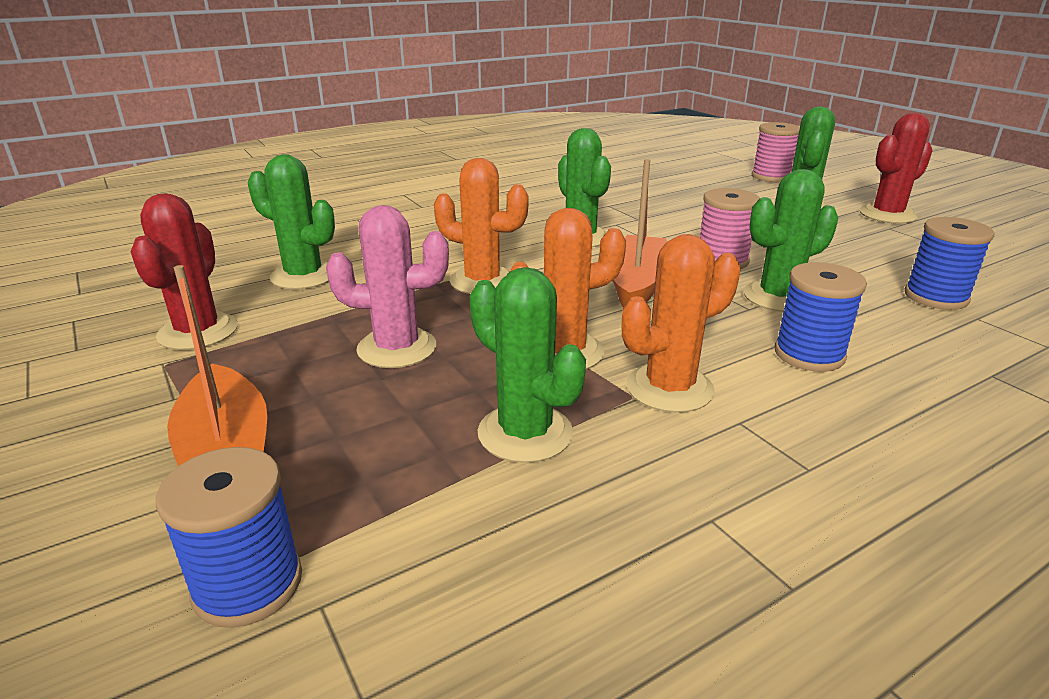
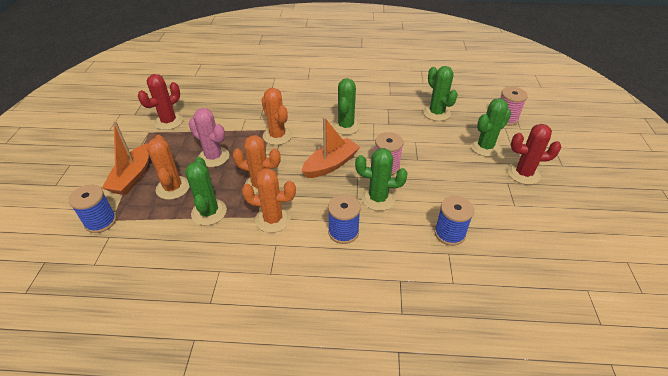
camera: 35 degrees right, 15 degrees up
green cactus [248,154,335,289] -> green cactus moved to [423,66,458,121]
none -> orange cactus [147,135,190,200]

